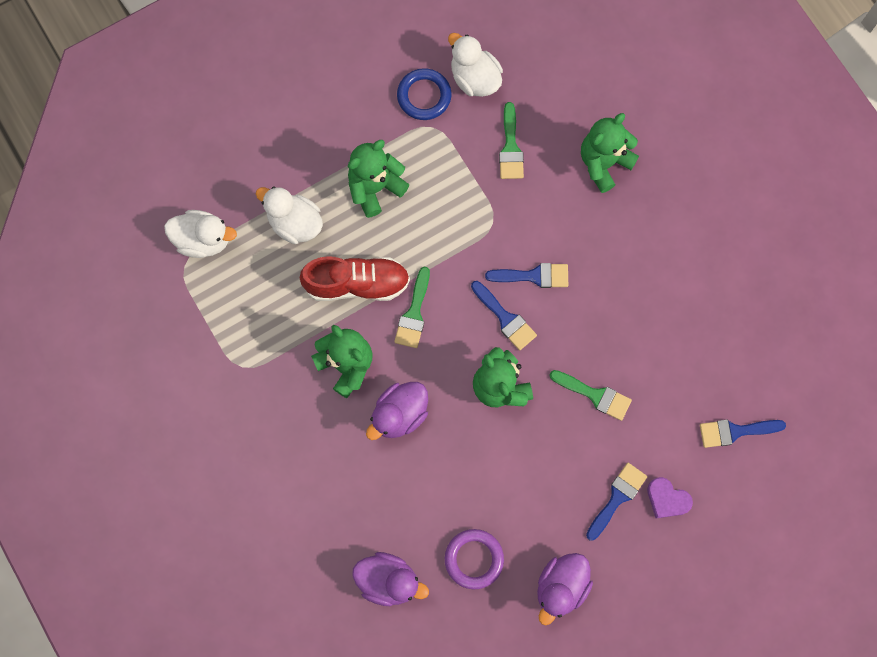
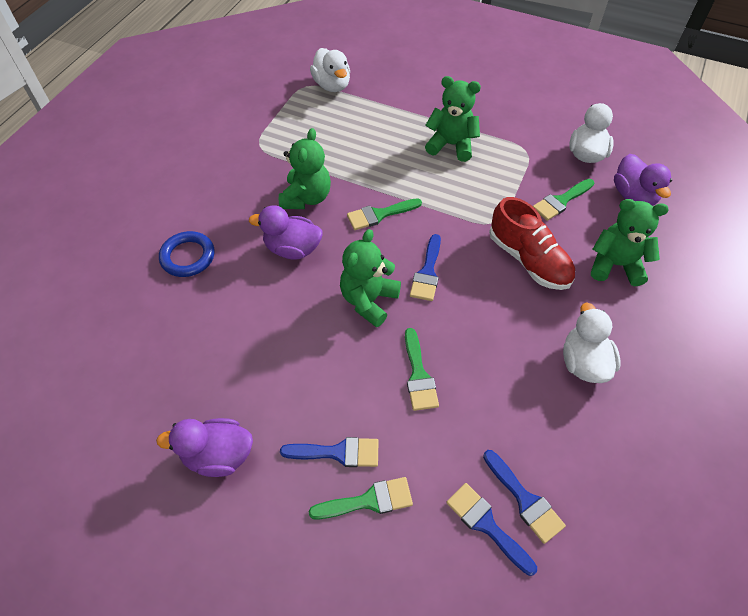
camera: 55 degrees right, 20 degrees down
white duck [256,186,323,244] -> white duck moved to [563,302,621,383]
red shoe [300,256,410,301] -> red shoe moved to [489,197,575,290]
purple duck [352,552,429,606] -> purple duck moved to [614,154,672,206]
blue ring [397,68,451,120] -> blue ring moved to [159,231,214,277]
purple ring [445,529,504,590] -> none
blue brush [485,263,568,288] -> blue brush moved to [483,450,566,544]
purple heart [647,477,693,518] -> green brush [309,477,413,520]

